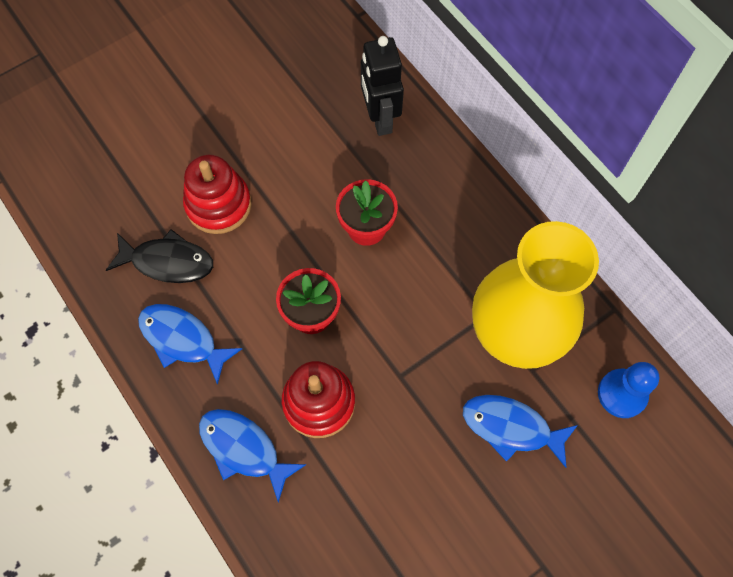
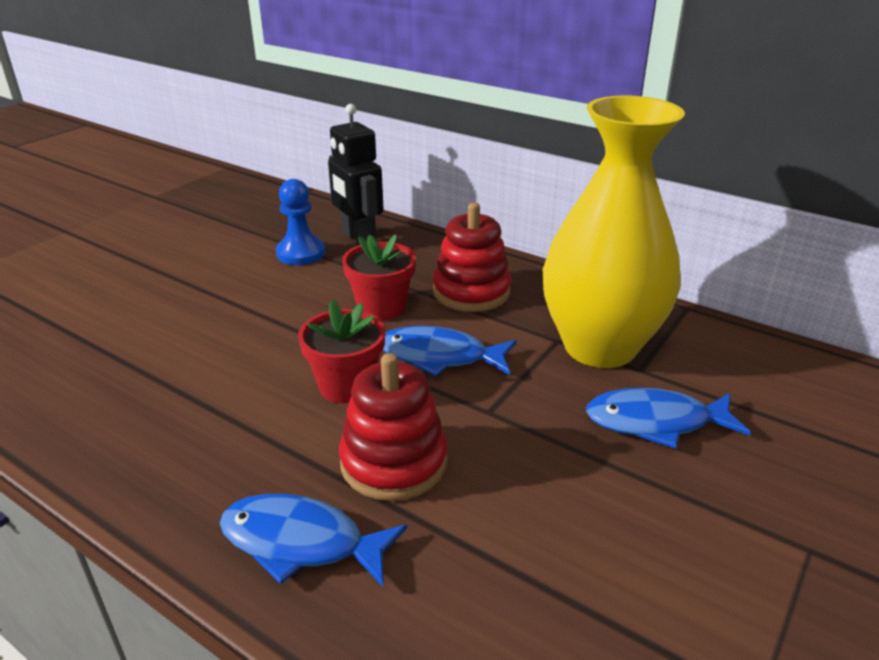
camera: 20 degrees left, 35 degrees down
black fish [106,229,213,283] -> none
blue fish [138,304,242,385] -> blue fish moved to [383,326,516,376]
red stacking toy [183,155,251,234] -> red stacking toy moved to [433,203,512,312]
blue pawn [598,362,659,418] -> blue pawn moved to [276,179,325,265]

